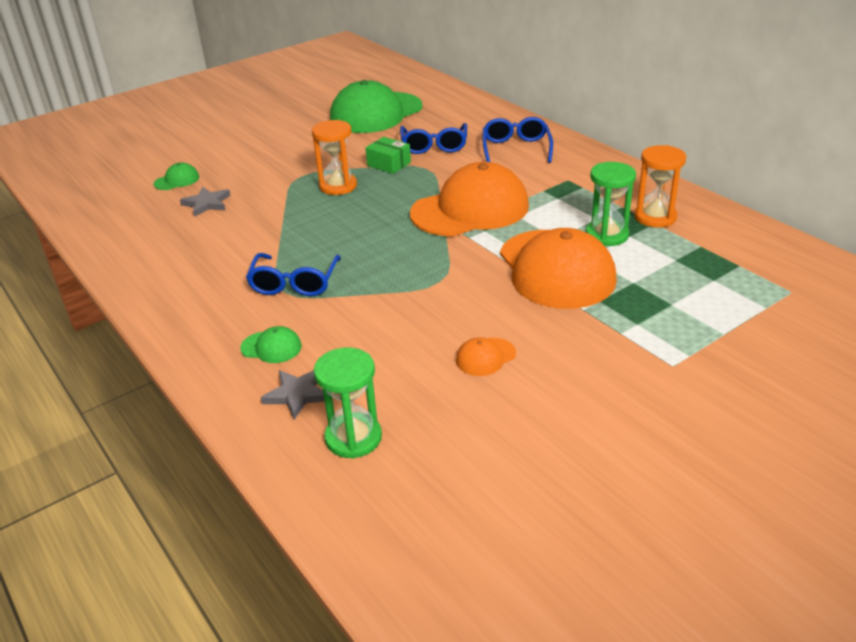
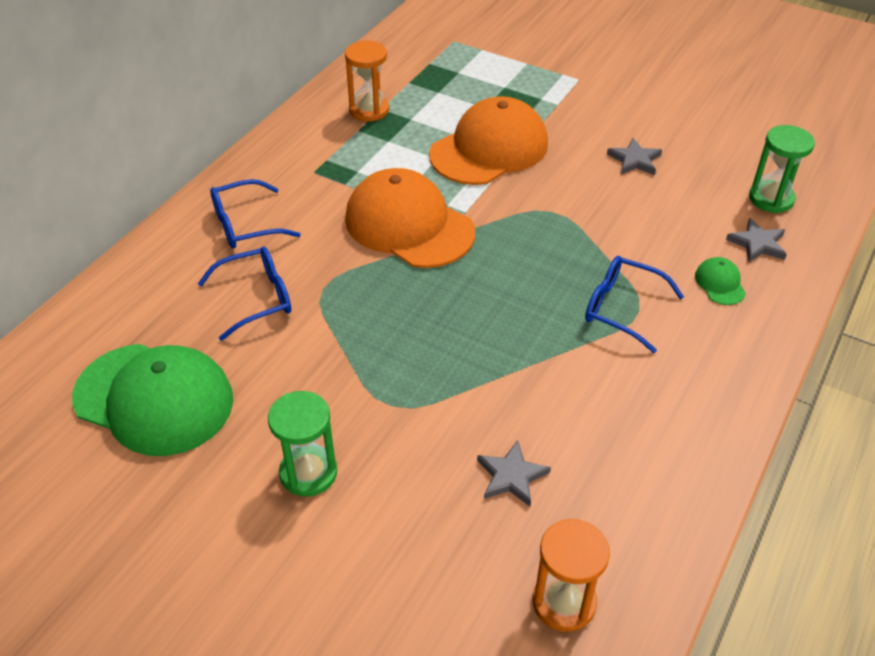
camera: 115 degrees left, 10 degrees up
green cap [154,163,199,190] -> none
blue glasses [246,253,341,296] -> blue glasses turned 135 degrees counterclockwise [585,256,684,353]
orange hourglass [312,120,357,195] -> orange hourglass moved to [532,519,610,632]
green box [365,137,411,174] -> none
orange cap [456,337,516,376] -> grey star [607,138,662,175]
green hourglass [586,162,636,246] -> green hourglass moved to [268,391,337,497]

